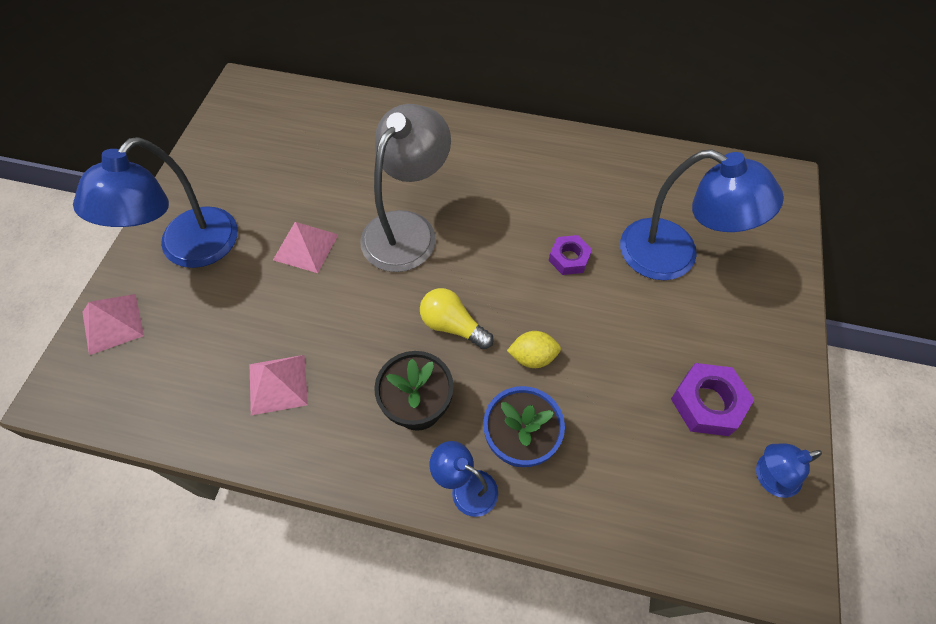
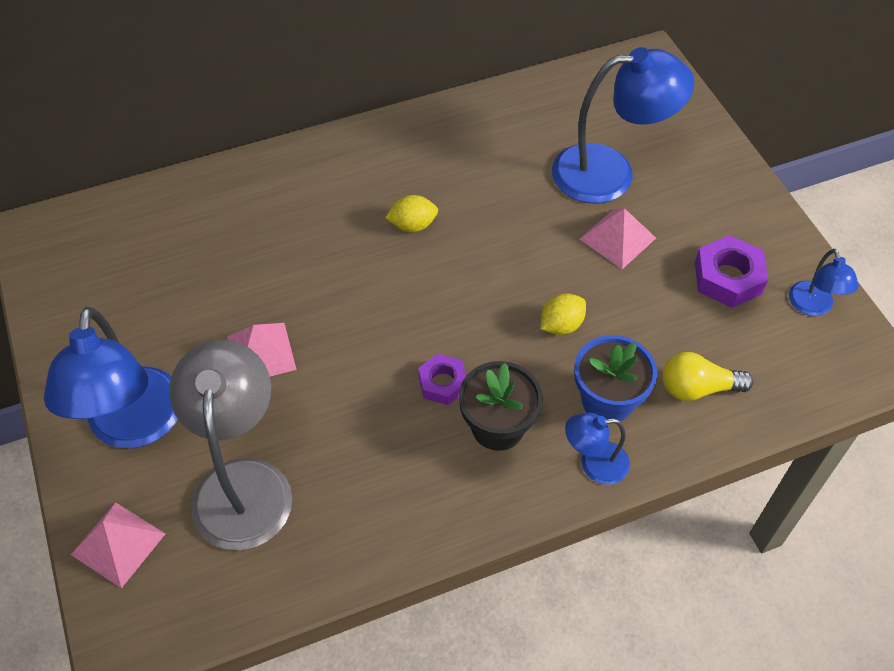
camera: 35 degrees left, 5 degrees down
pink pyramid [250,355,308,415] -> pink pyramid moved to [580,208,656,269]
grey lamp [360,104,451,272] -> grey lamp moved to [169,340,292,550]
yellow light bulb [420,288,494,349] -> yellow light bulb moved to [663,352,753,401]
purple nut [549,235,592,275] -> purple nut moved to [418,354,466,405]
blue lamp [756,444,822,498] -> blue lamp turned 45 degrees counterclockwise [789,249,859,316]
none -> yellow lemon [385,195,438,232]

